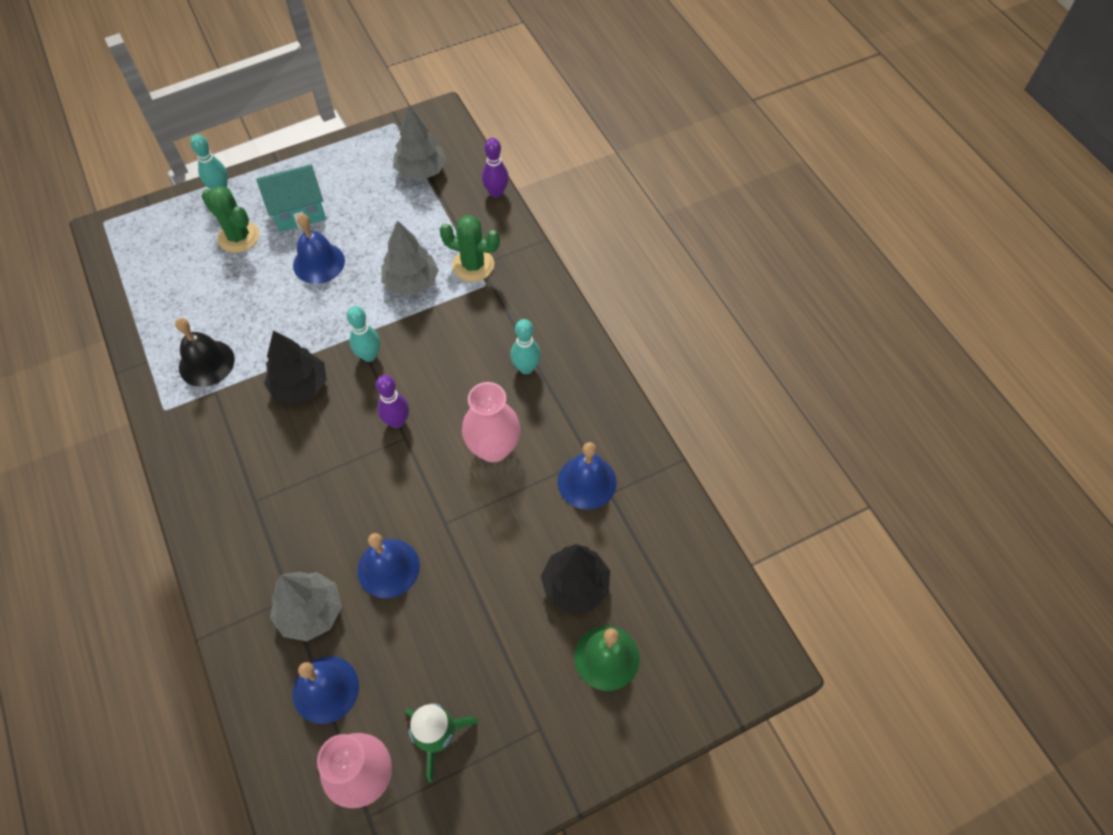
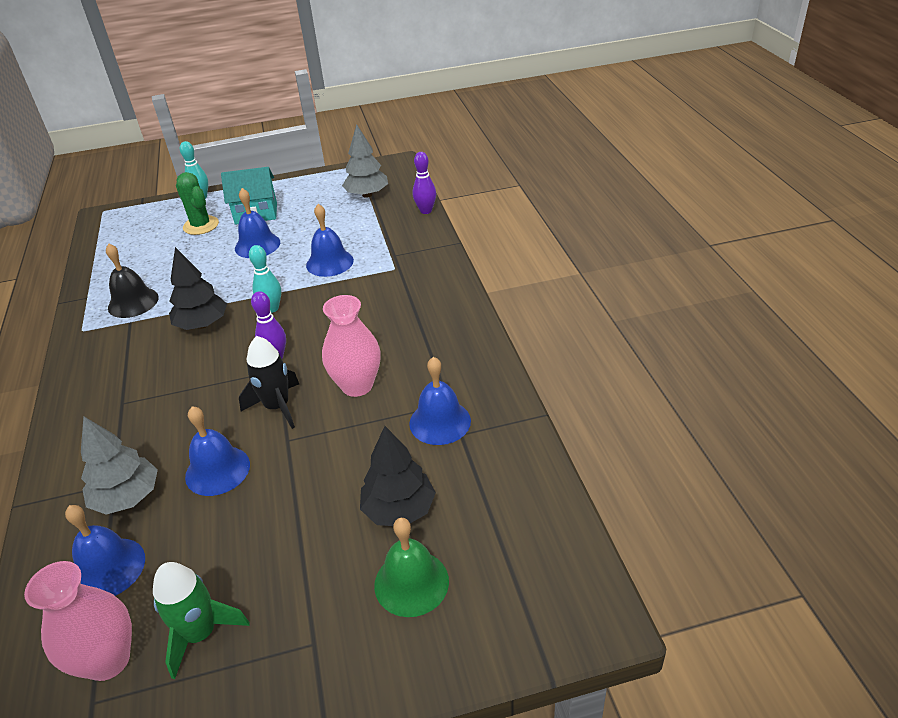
camera: 15 degrees right, 20 degrees down
grey tree [381,220,439,295] -> blue bell [306,204,354,277]
green cactus [439,215,500,282] -> none
turquoise bowling pin [510,319,541,374] -> none
none -> black rocket [239,336,299,429]

